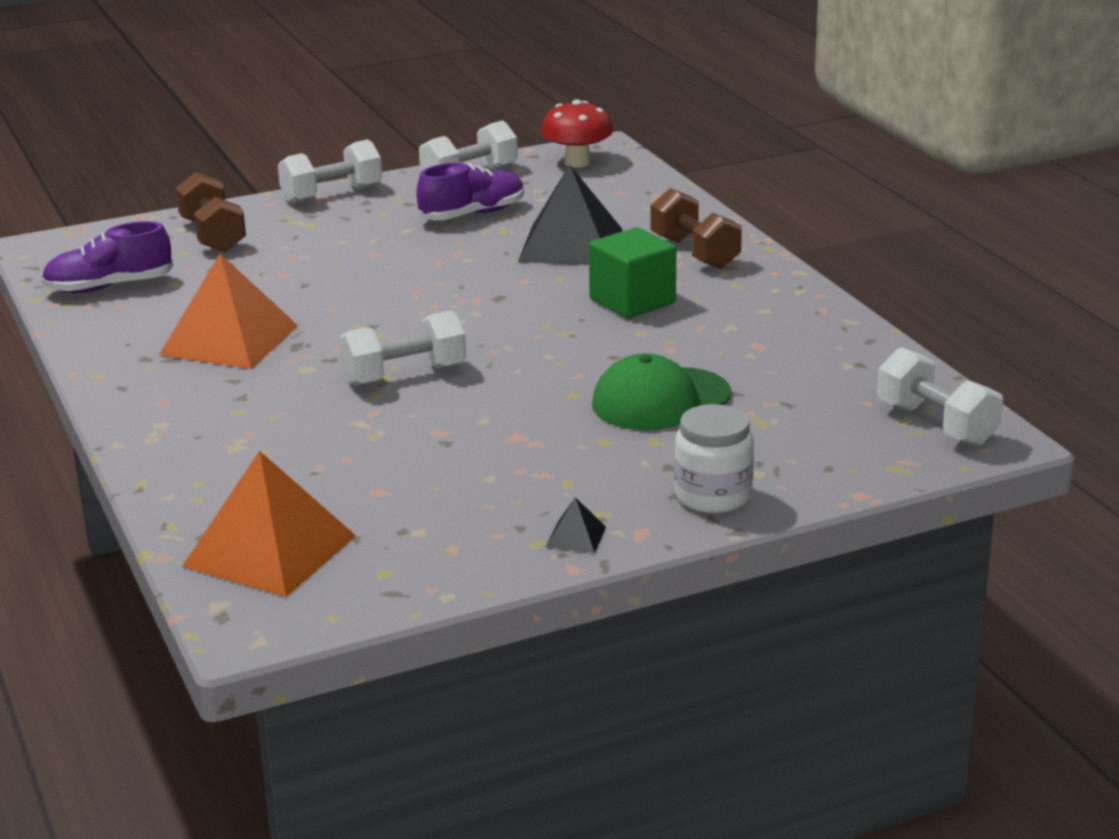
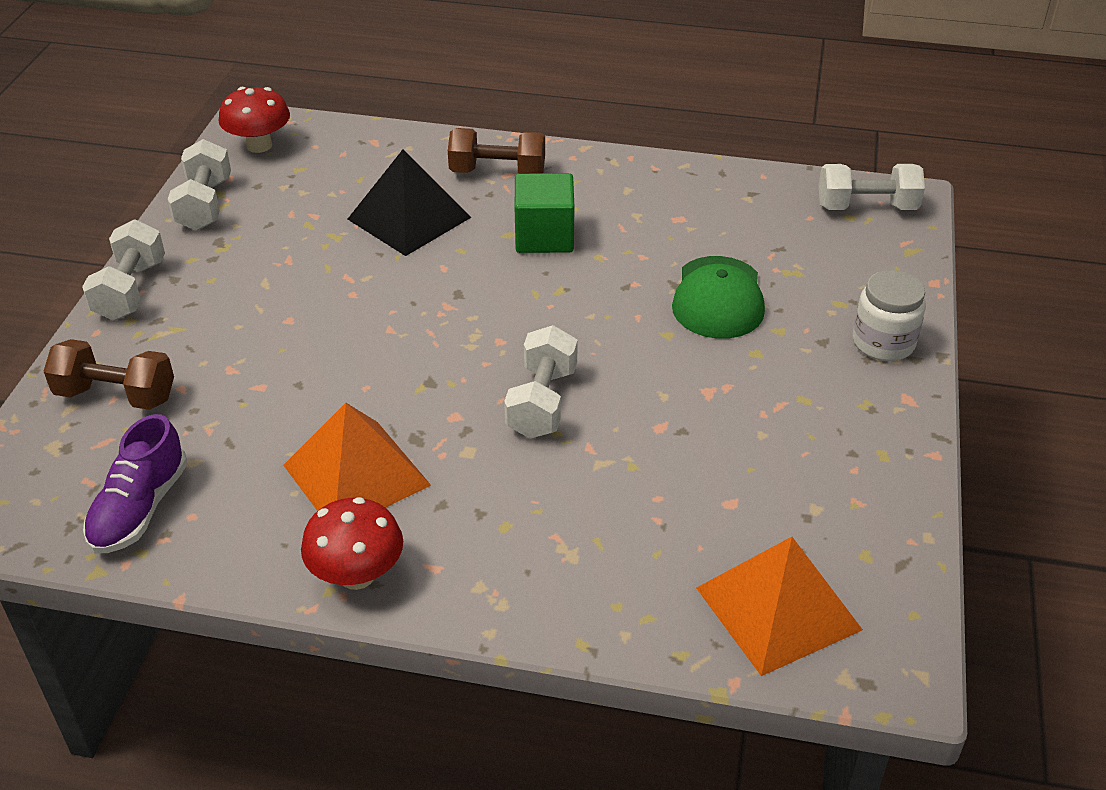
camera: 55 degrees left, 15 degrees up
purple shoe [416,163,524,220] -> none
black pyramid [546,497,606,553] -> none
none -> red mushroom [301,497,403,590]

